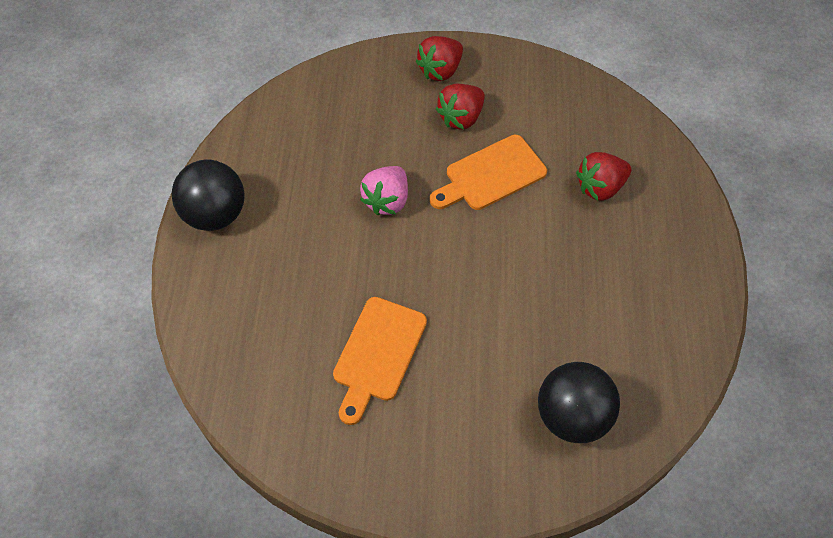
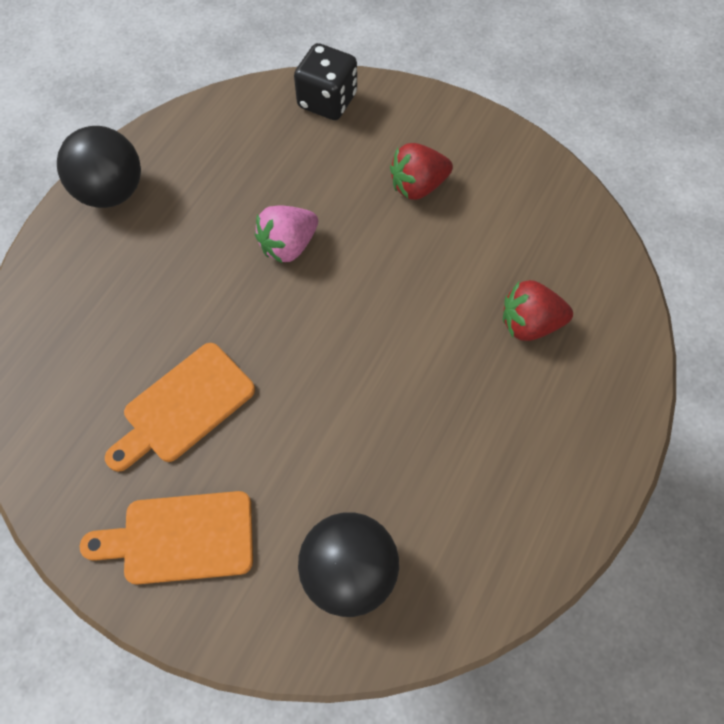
camera: 25 degrees right, 5 degrees up
red strawberry [415,36,463,81] -> none
orange cutting board [430,135,547,210] -> orange cutting board moved to [80,491,253,585]
none -> black dice [294,43,357,120]

